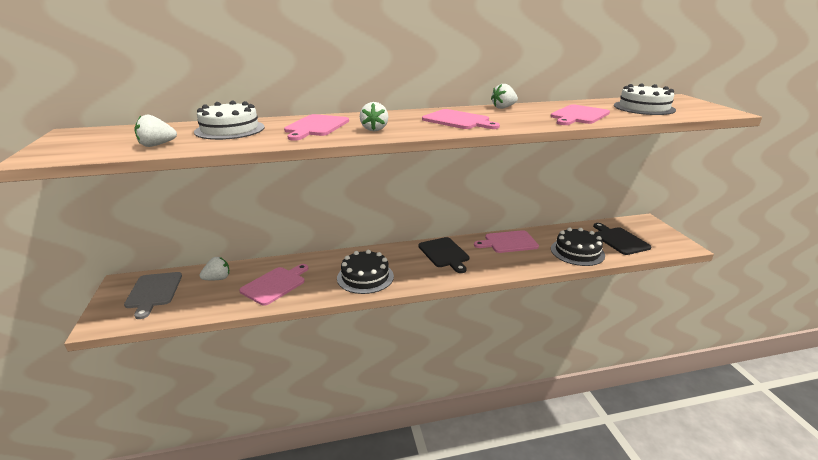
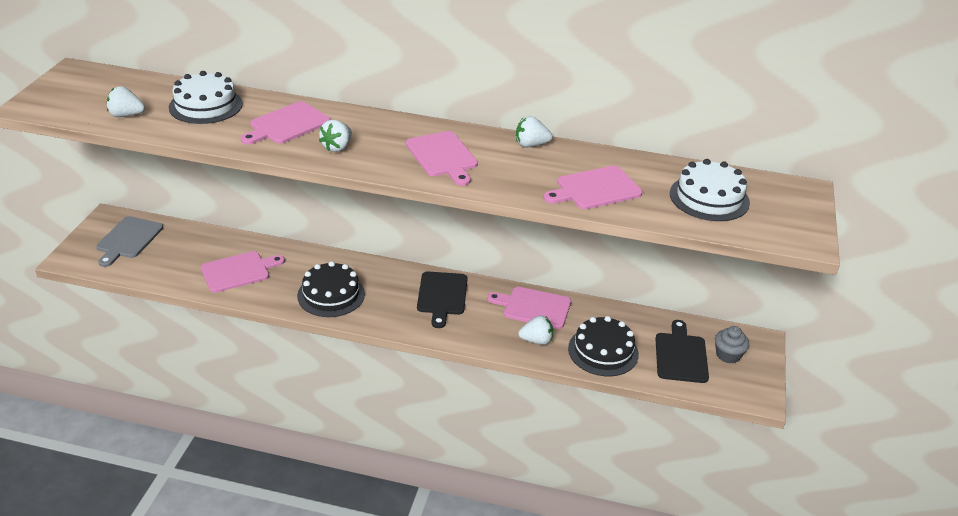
camera: 25 degrees right, 10 degrees up
white strawberry [199,257,230,280] -> white strawberry moved to [518,315,553,345]
none -> grey cupcake [715,326,749,363]

